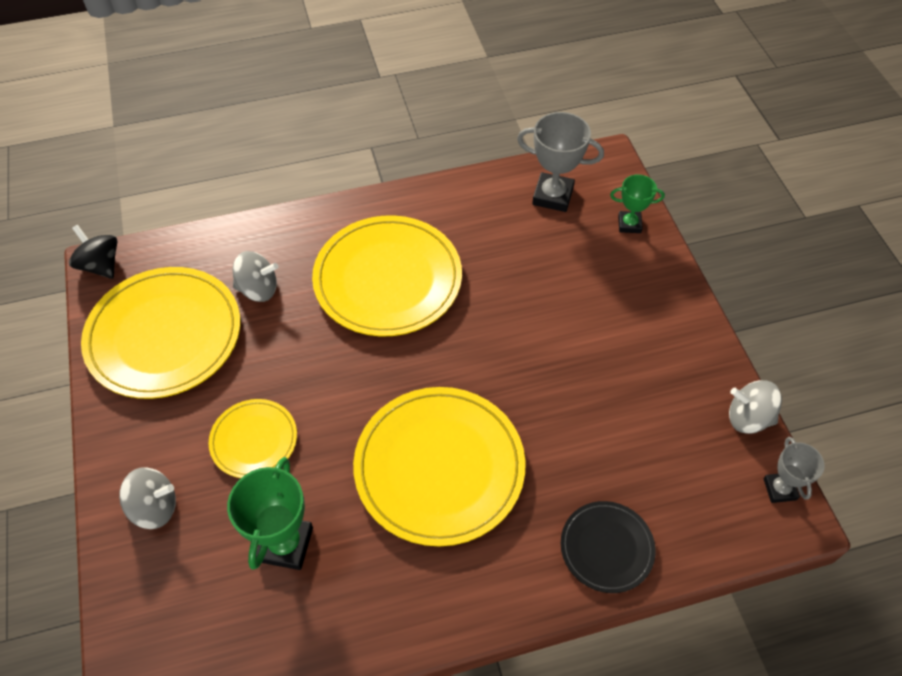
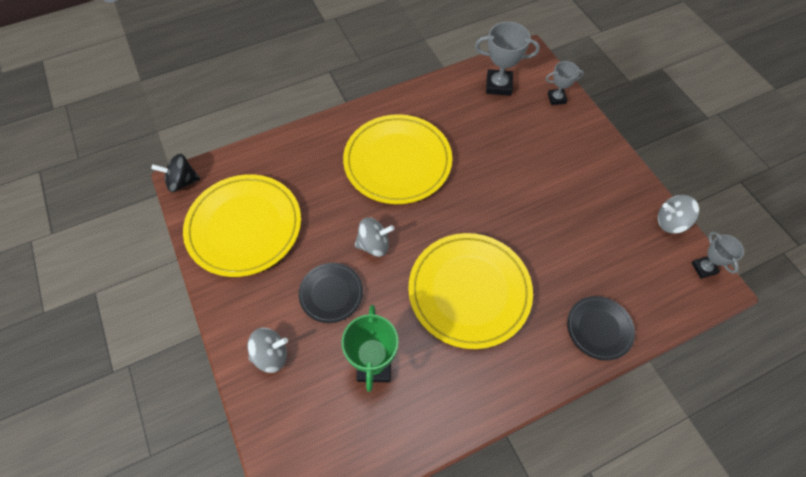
camera: 10 degrees left, 5 degrees up
black spinning top [69,225,117,279] -> black spinning top turned 45 degrees counterclockwise [151,154,200,192]
yellow plate [209,399,297,478] -> black plate [298,263,363,323]
grey spinning top [233,251,278,302] -> grey spinning top moved to [354,217,394,257]
green trophy [610,174,665,233] -> grey trophy [546,61,584,105]

